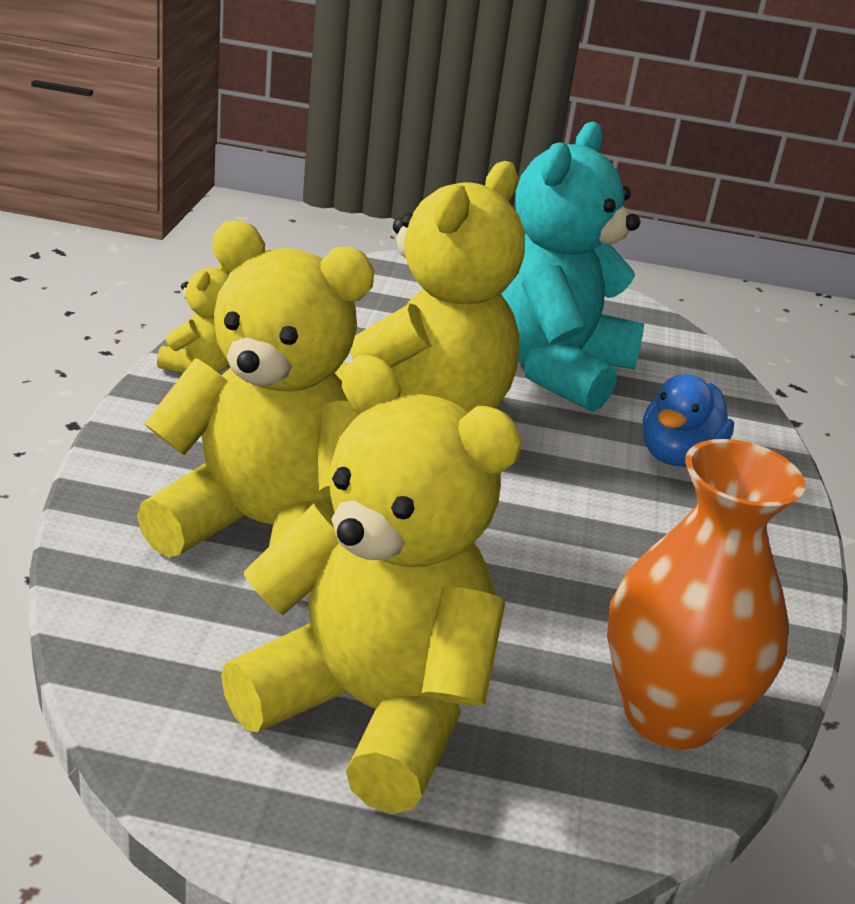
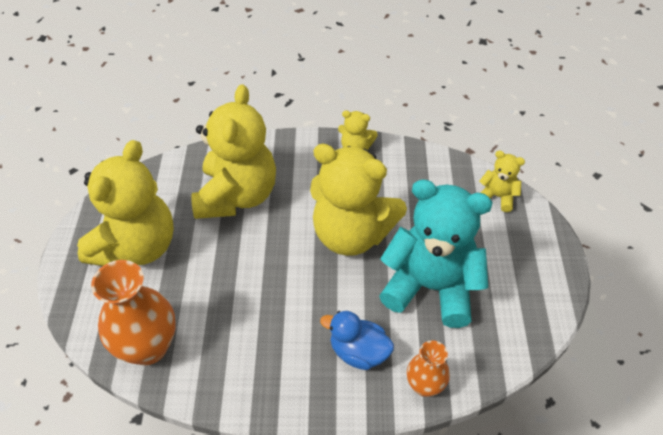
camera: 85 degrees right, 20 degrees up
none -> orange vase [407,340,450,397]
none -> yellow teddy bear [479,150,525,212]

